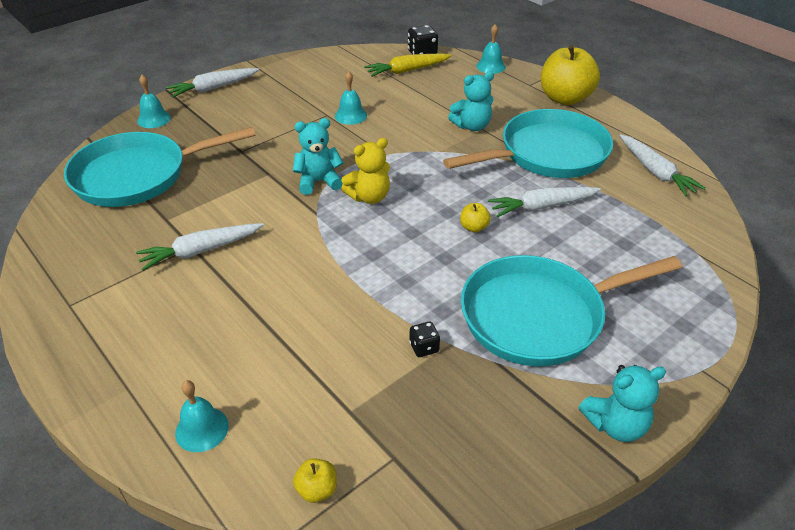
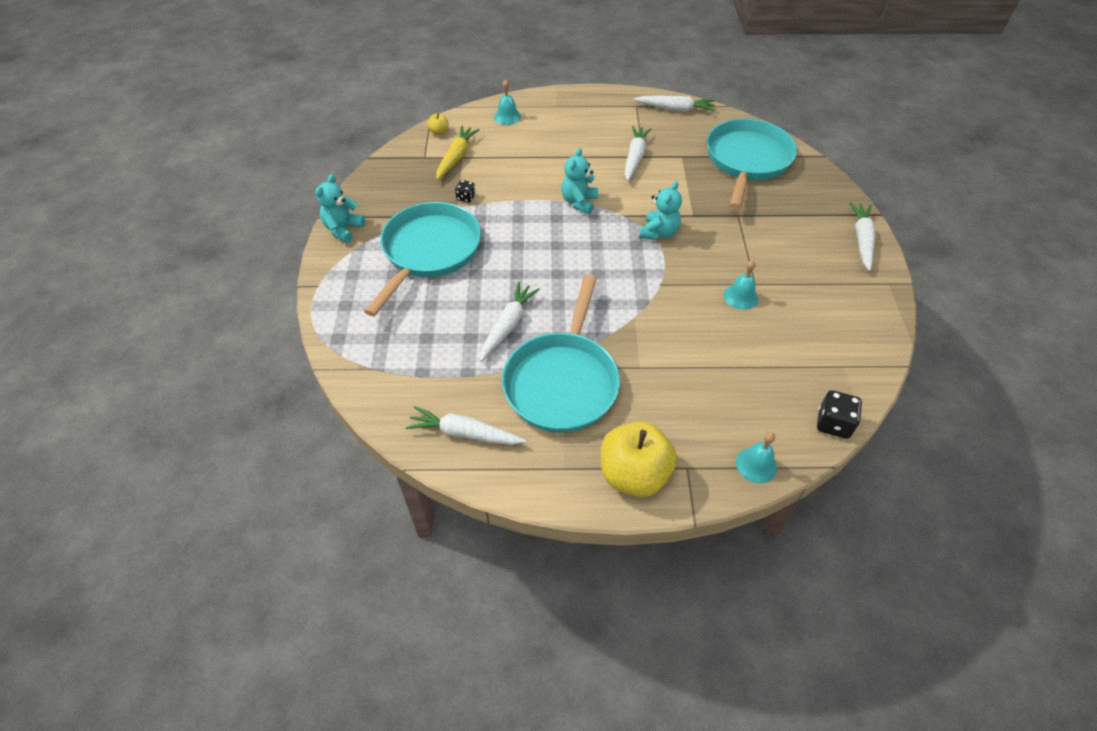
camera: 130 degrees right, 10 degrees up
turquoise bell [137,75,171,128] -> none
yellow teddy bear [341,138,390,204] -> none
yellow carrot [364,53,452,77] -> yellow carrot moved to [436,126,480,180]
turquoise teddy bear [448,71,494,131] -> turquoise teddy bear moved to [561,148,598,214]
yellow apple [460,203,491,233] -> none
none -> white carrot [633,95,715,112]

